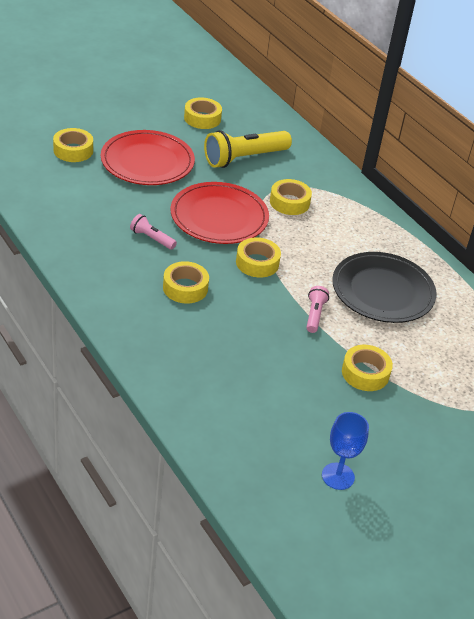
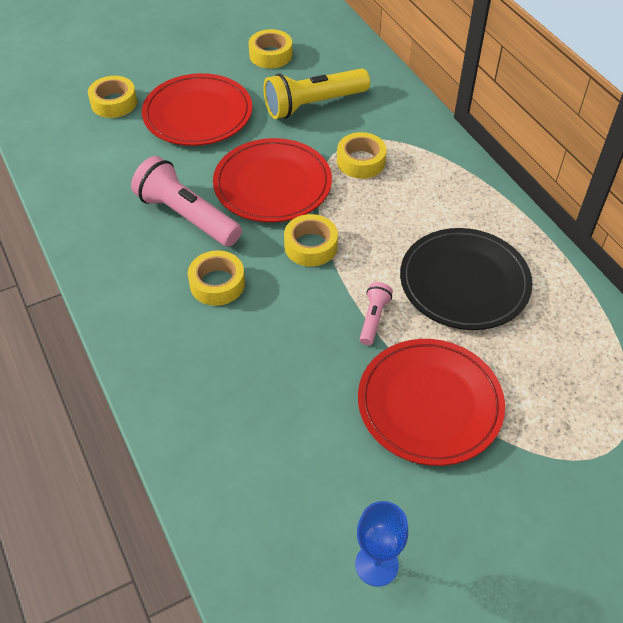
camera: 10 degrees right, 10 degrees up
pink flashlight [130,214,177,250] -> pink flashlight [131,156,242,247], size x2.02
yellow tape [342,345,393,391] -> red plate [358,339,505,466]

